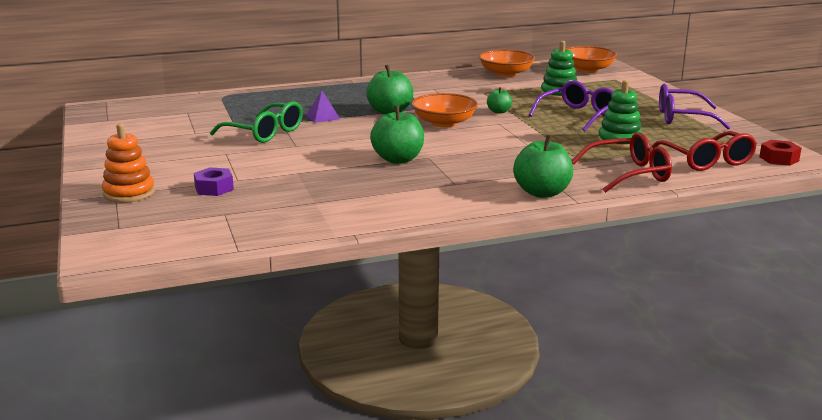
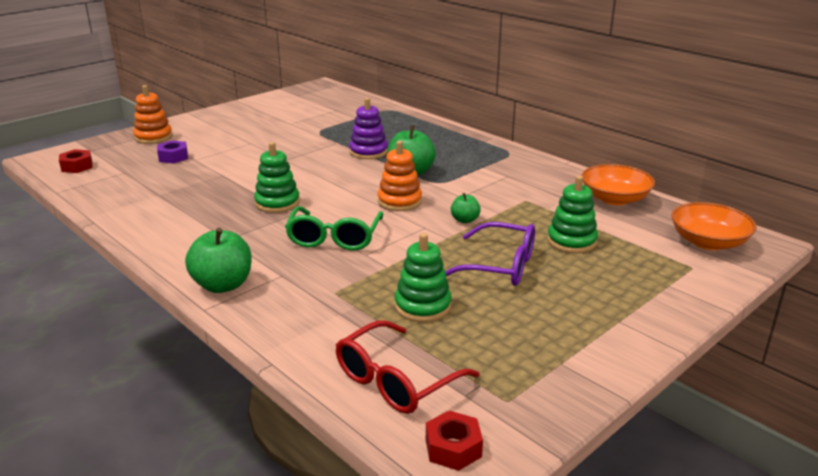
camera: 65 degrees right, 5 degrees up
green glasses [210,101,303,143] -> green glasses moved to [285,206,383,251]
purple pyramid [306,91,340,123] -> purple stacking toy [349,98,388,159]
green apple [370,106,424,164] -> green stacking toy [254,142,300,213]
orange bowl [412,93,478,127] -> orange stacking toy [378,141,422,211]
red glasses [572,132,672,193] -> none
purple glasses [659,84,731,130] -> none
none -> red nut [59,149,92,173]

